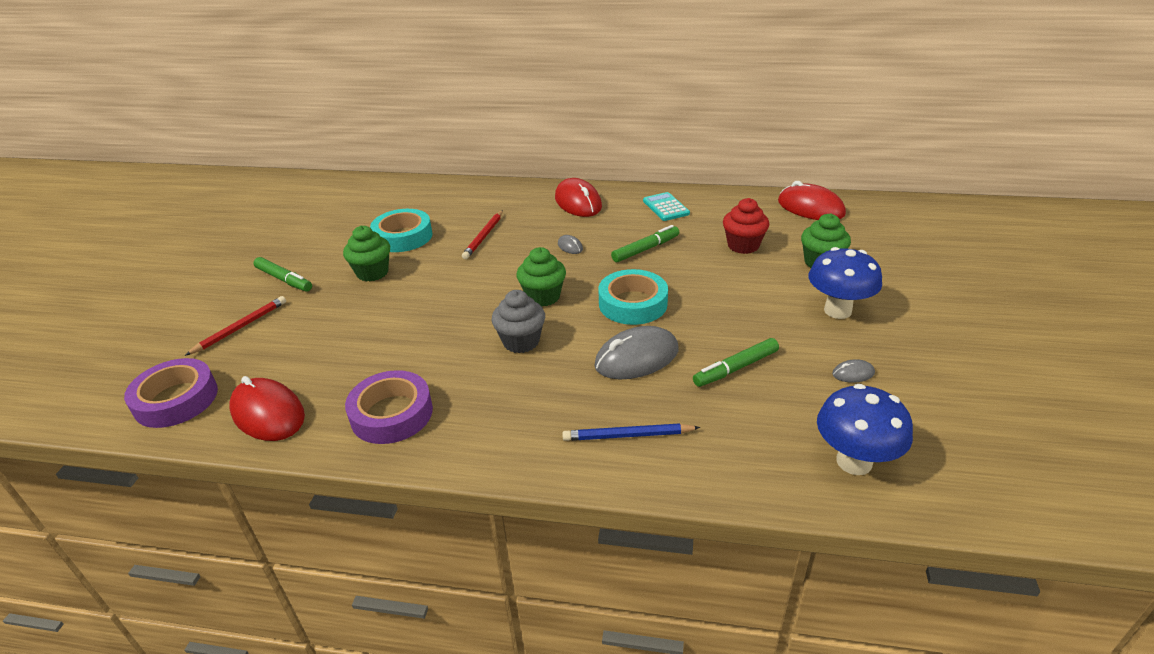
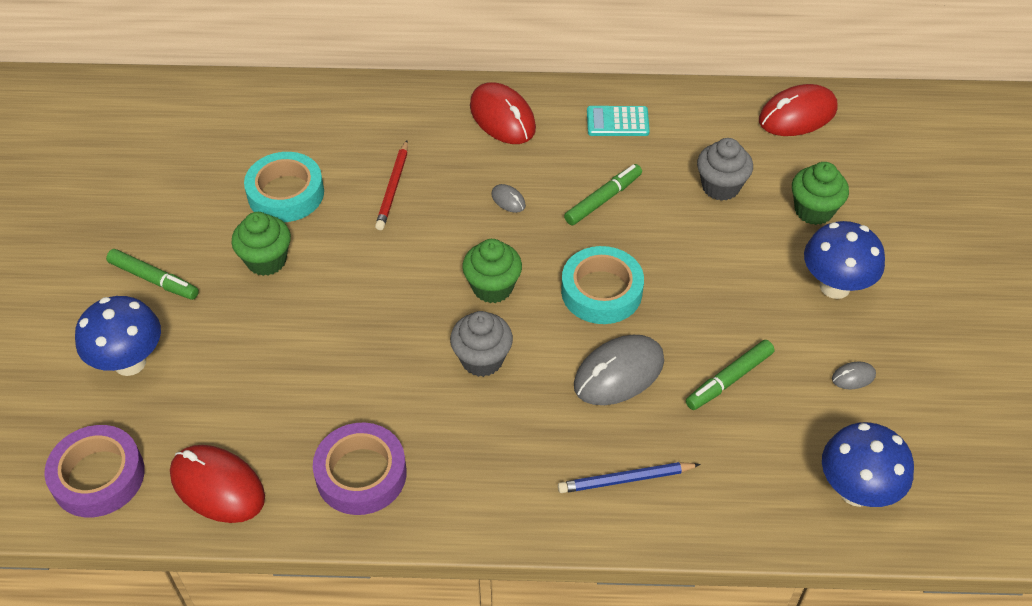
camera: 10 degrees left, 15 degrees up
red pencil [185,296,286,356] -> blue mushroom [75,296,161,376]
turquoise calculator [643,192,690,221] -> turquoise calculator turned 60 degrees counterclockwise [587,106,650,136]
red cupcake [723,198,769,254] -> grey cupcake [697,138,753,201]
red mouse [778,181,846,220] -> red mouse turned 60 degrees counterclockwise [759,84,838,136]

